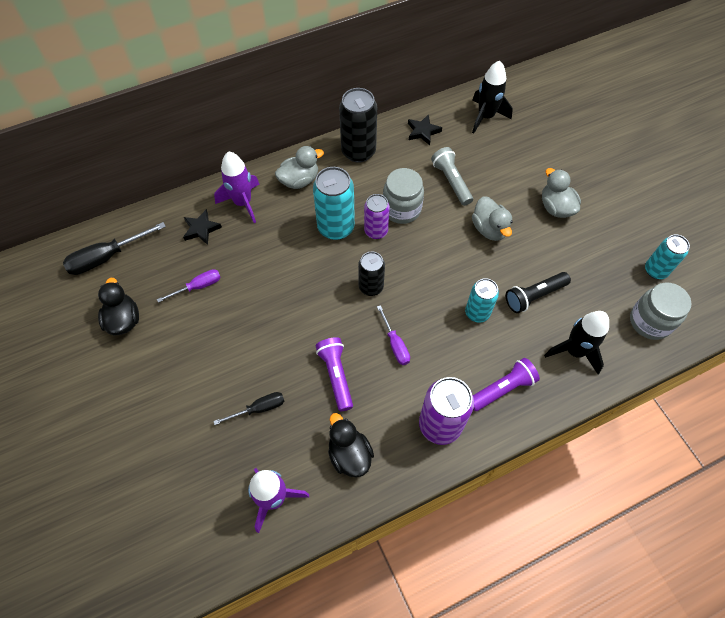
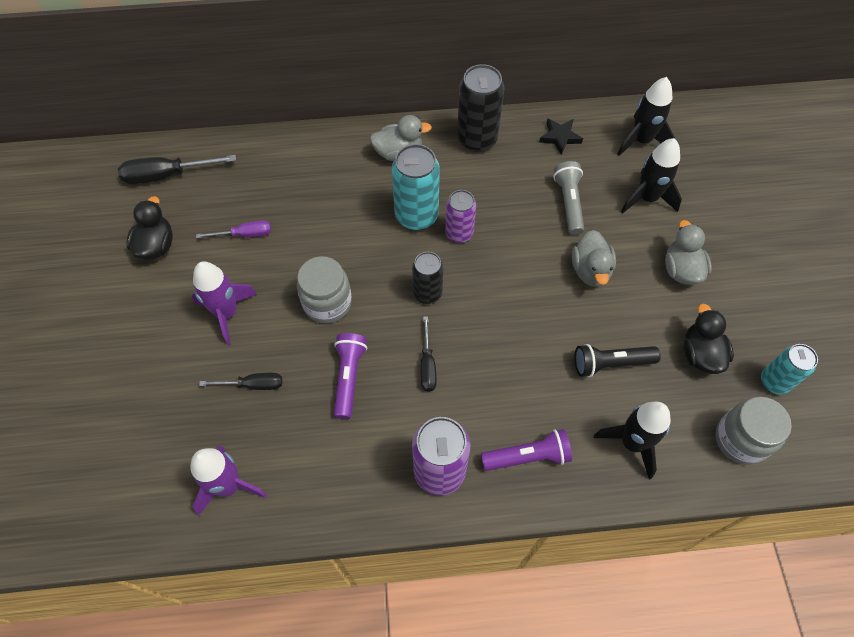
camera: 20 degrees right, 0 degrees up
black star [183,209,222,245] -> none
purple rocket [214,151,259,223] -> purple rocket moved to [192,261,257,345]
black duck [328,413,374,477] -> black duck moved to [684,303,734,374]
purple screwdriver [377,305,410,365] -> black screwdriver [421,316,437,391]
grey jar [383,168,424,224] -> grey jar moved to [297,256,352,323]
turquoise can [465,278,499,323] -> none
none -> black rocket [621,138,682,214]

